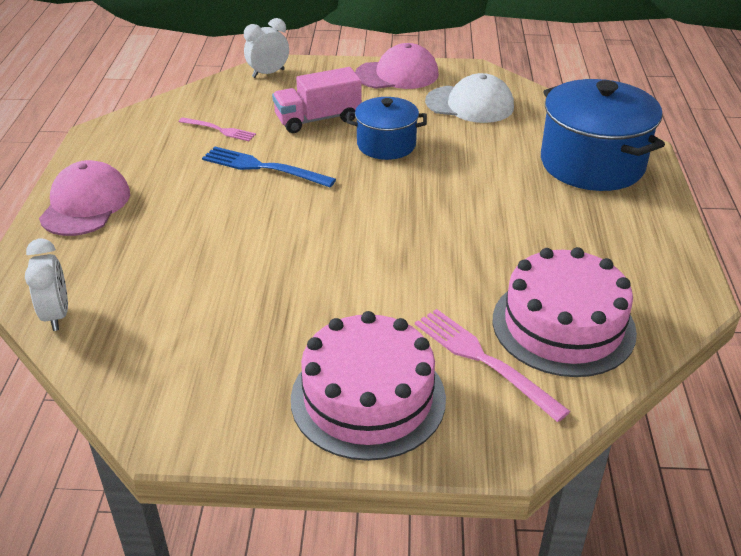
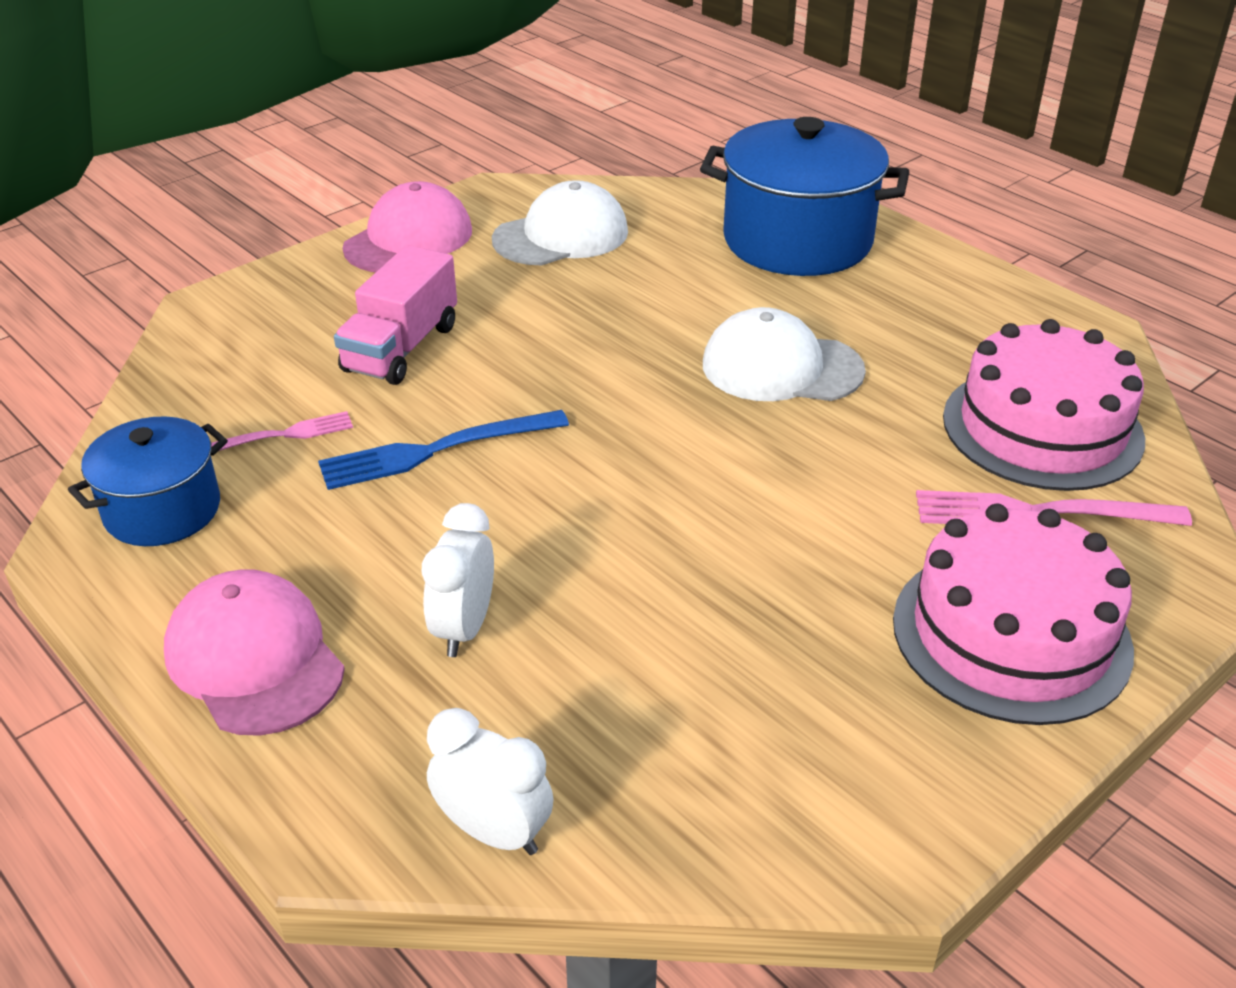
camera: 45 degrees left, 0 degrees up
white clock [244,18,289,78] -> white clock moved to [422,503,494,657]
blue pot [347,97,427,160] -> blue pot moved to [68,416,228,546]
none -> white cap [703,307,866,401]

